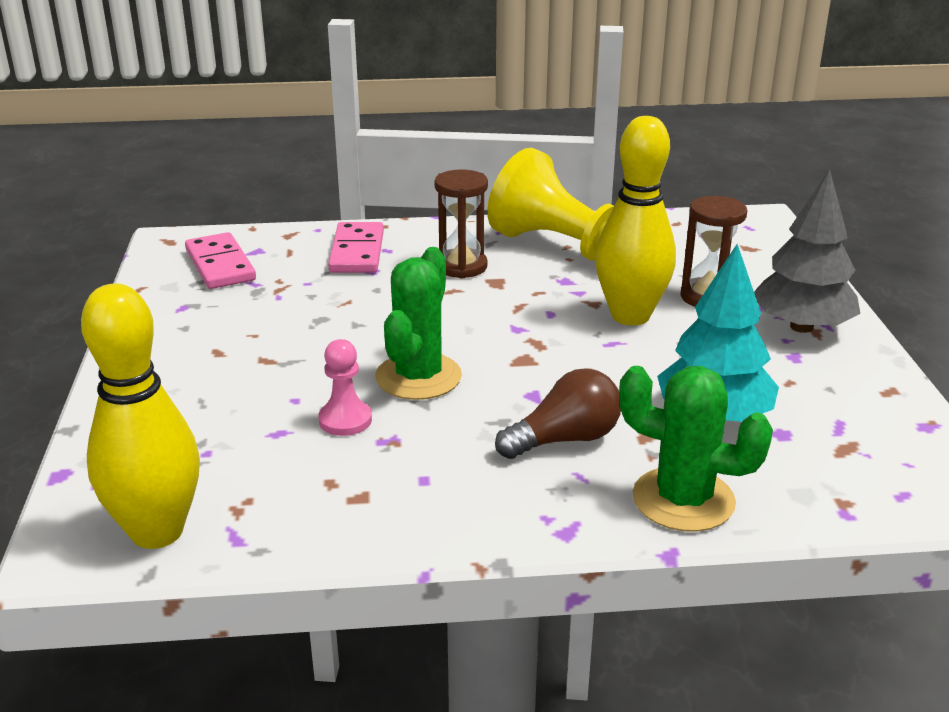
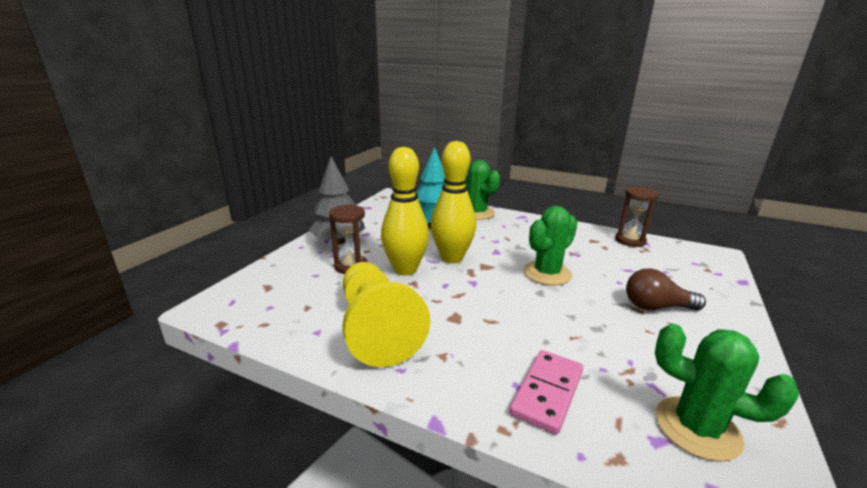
camera: 150 degrees left, 5 degrees down
yellow bowling pin [81,283,200,549] -> yellow bowling pin moved to [431,141,476,263]
pink domino [185,232,256,289] -> green cactus [655,324,799,462]
pink pawn [318,339,372,436] -> none
brown hourglass [434,169,488,279] -> brown hourglass moved to [615,187,659,247]
brown light bulb [495,368,621,459] -> brown light bulb moved to [626,268,706,311]

